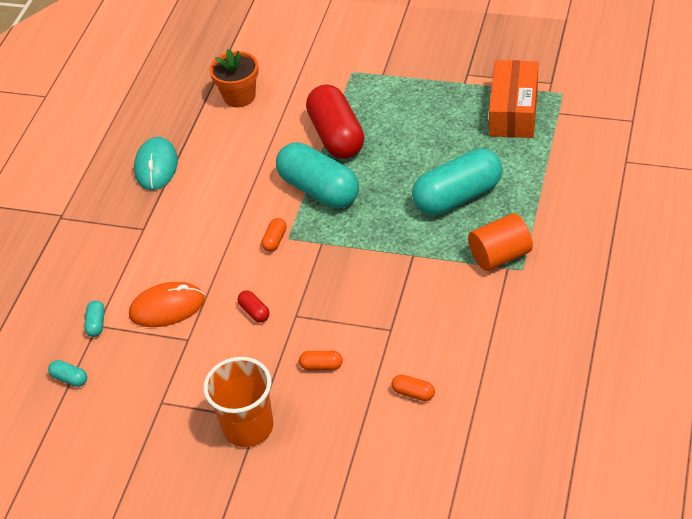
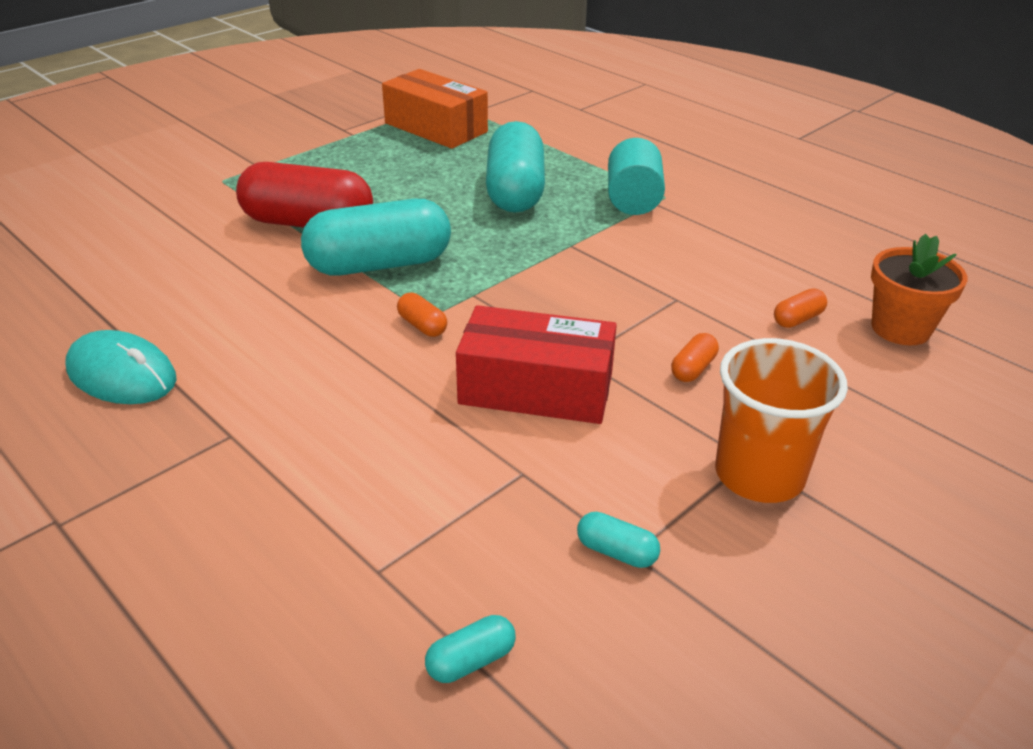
camera: 65 degrees left, 10 degrees down
turquoise capsule [84,300,105,337] -> turquoise capsule moved to [577,512,660,568]
orange mouse [129,282,205,327] -> none
orange flower pot [210,49,259,107] -> orange flower pot moved to [871,234,968,345]
red capsule [238,290,270,323] -> red box [456,305,617,424]
orange cylinder [468,213,533,271] -> turquoise cylinder [608,138,665,215]

